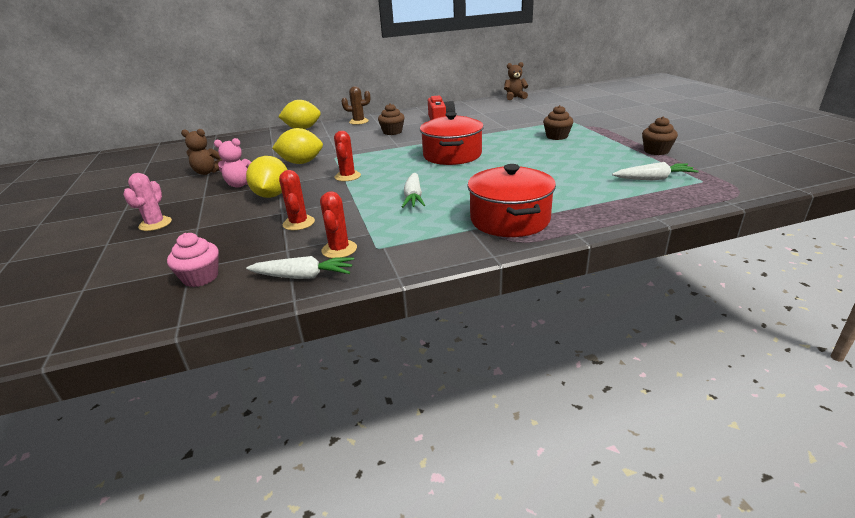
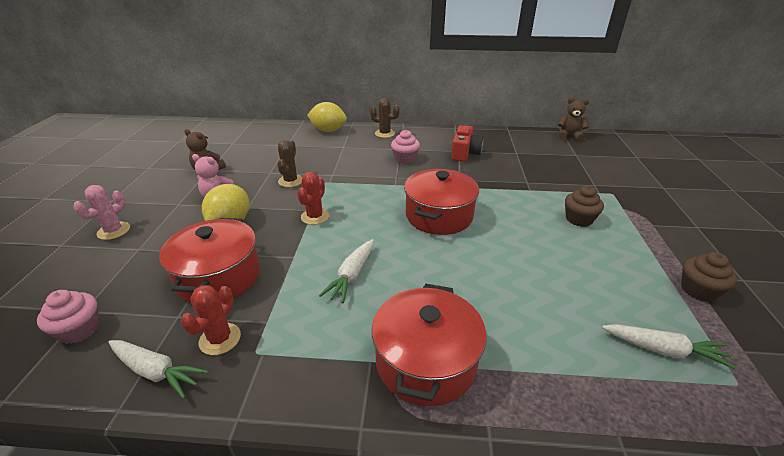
camera: 20 degrees right, 5 degrees up
yellow lemon [272,128,323,164] -> brown cactus [277,140,302,187]
red cactus [279,170,315,230] -> red pot [159,218,260,303]
brown cupcake [378,103,405,135] -> pink cupcake [391,130,420,163]

